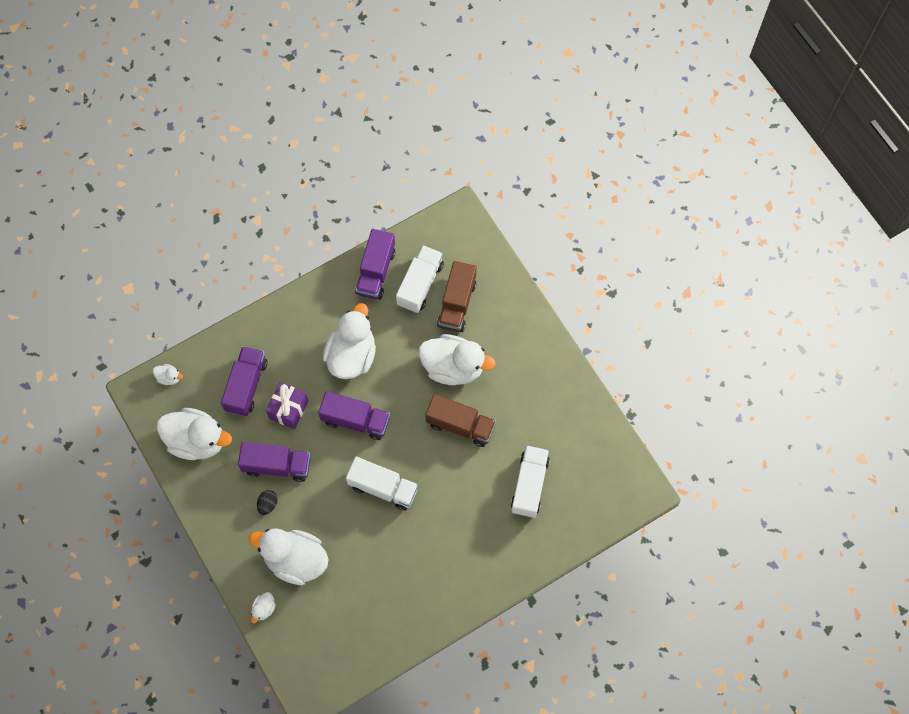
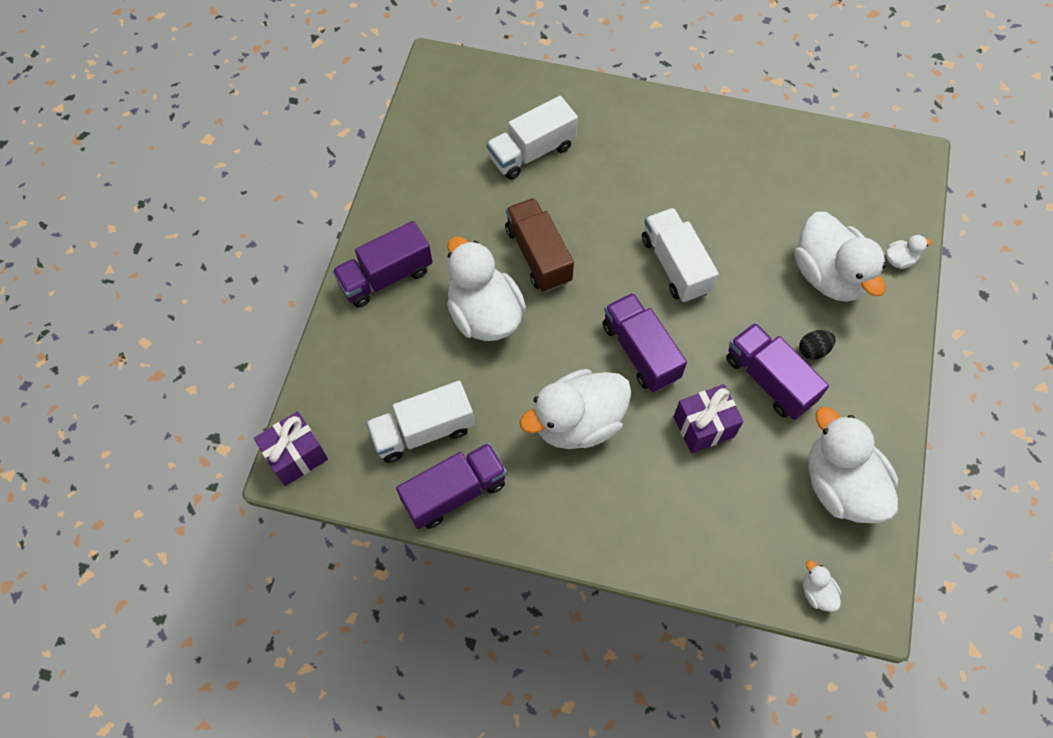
camera: 135 degrees left, 5 degrees down
purple truck [221,346,268,416] -> purple truck moved to [332,221,433,308]
brown truck [437,261,476,332] -> none
none -> purple gift [254,411,328,486]

